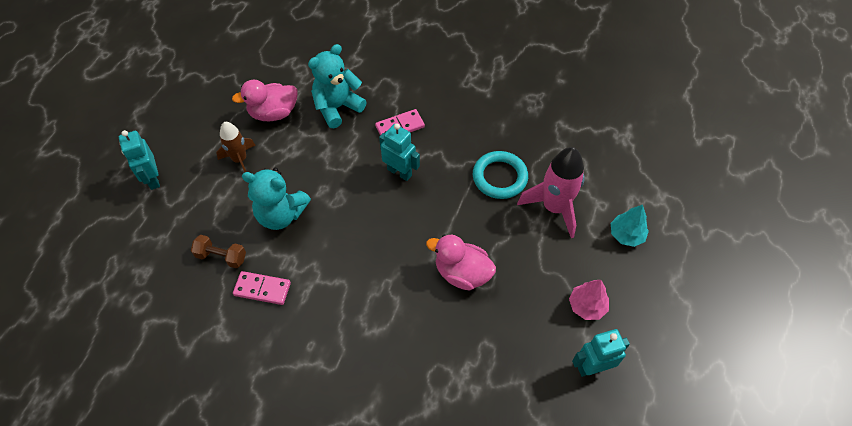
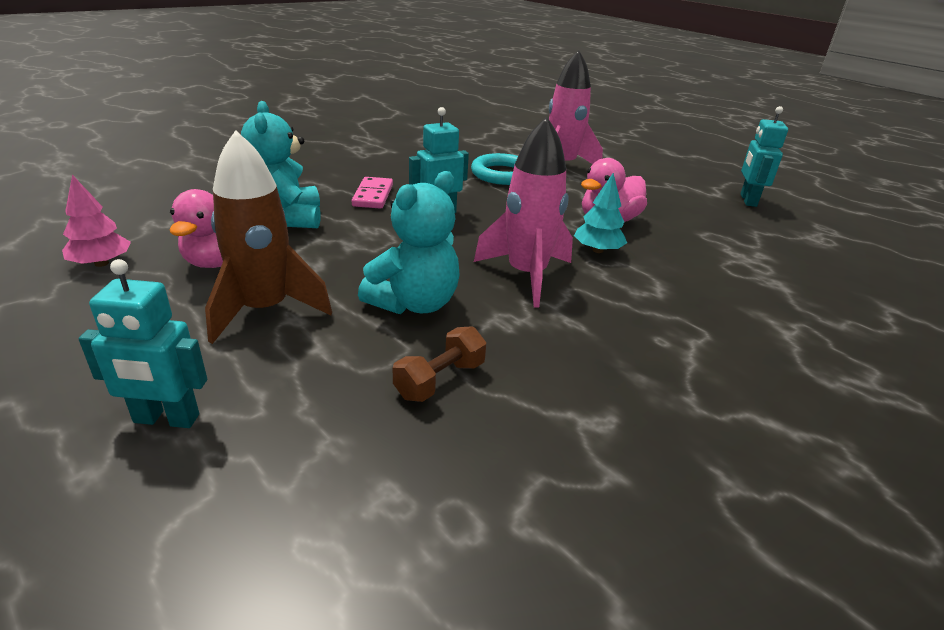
camera: 65 degrees left, 25 degrees down
brown rocket [216,122,256,172] -> brown rocket [205,130,332,344], size x1.59
pink domino [233,271,291,305] -> none
pink tree [569,280,609,320] -> pink tree moved to [62,175,131,267]
turquoise tree [611,205,649,247] -> turquoise tree moved to [574,173,627,253]
none -> pink rocket [474,117,573,308]

